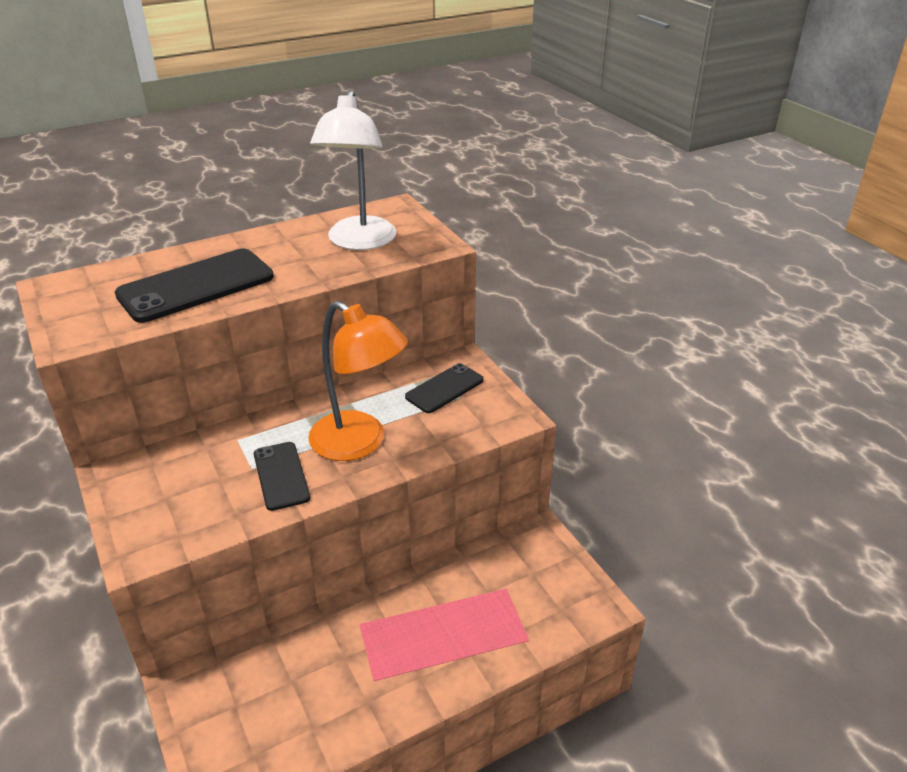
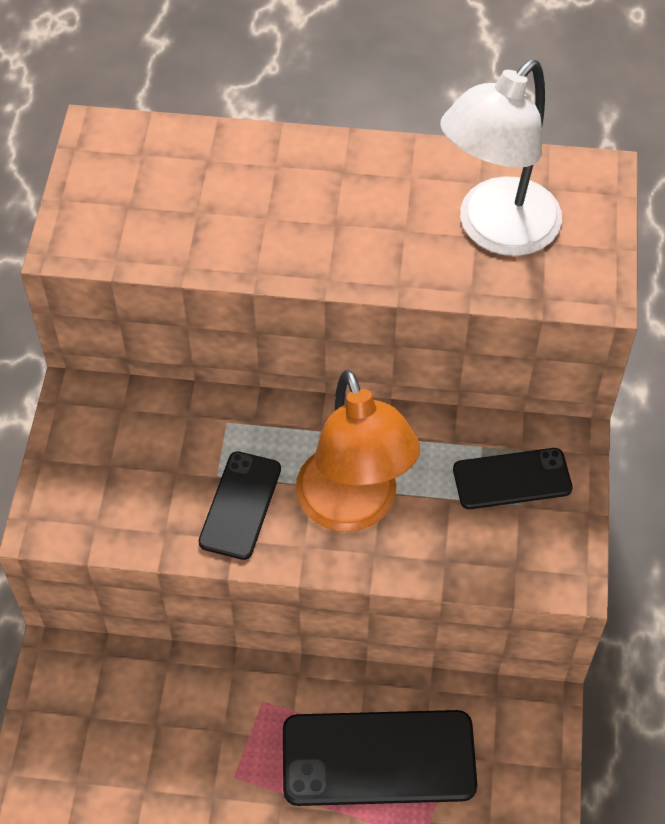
camera: 35 degrees right, 20 degrees up
black phone [115,249,274,323] -> black phone moved to [283,710,477,806]

